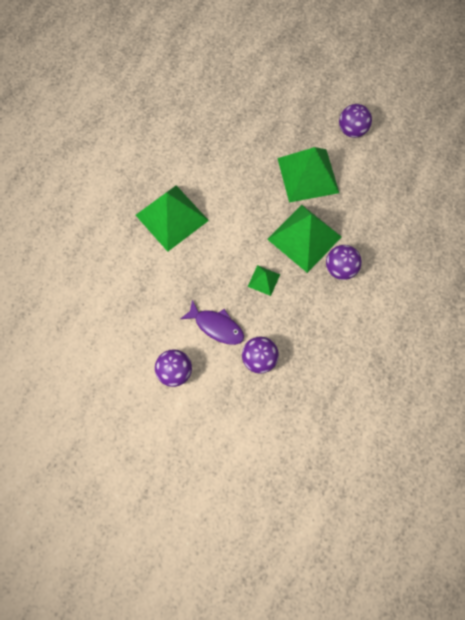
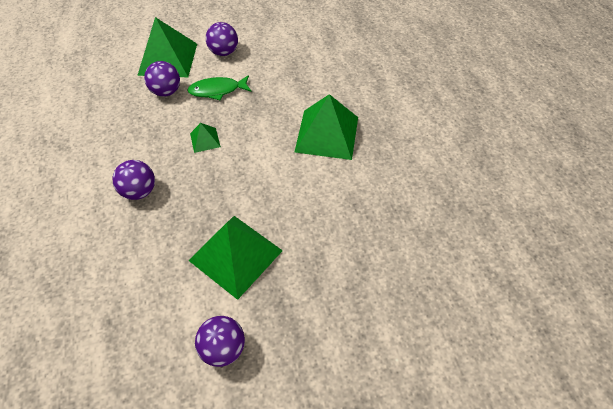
camera: 140 degrees right, 15 degrees down
purple fish [180,300,244,345] -> green fish [187,75,251,101]
green pyramid [267,205,342,273] -> green pyramid moved to [137,17,197,77]

